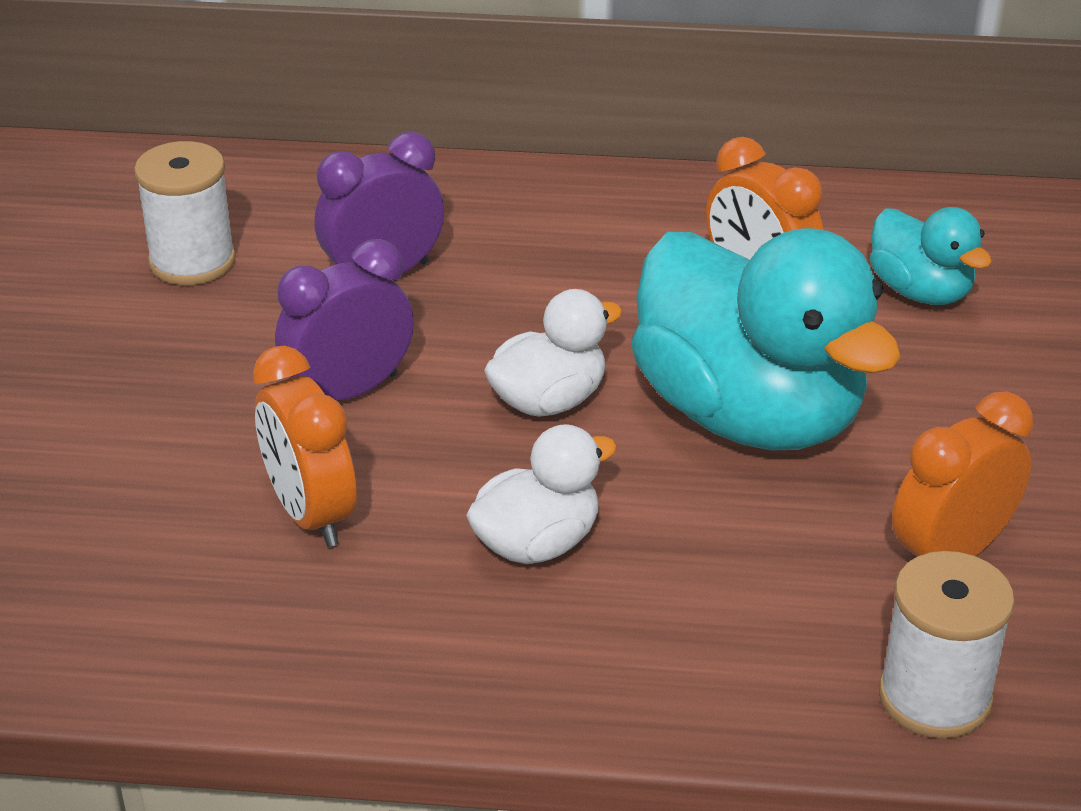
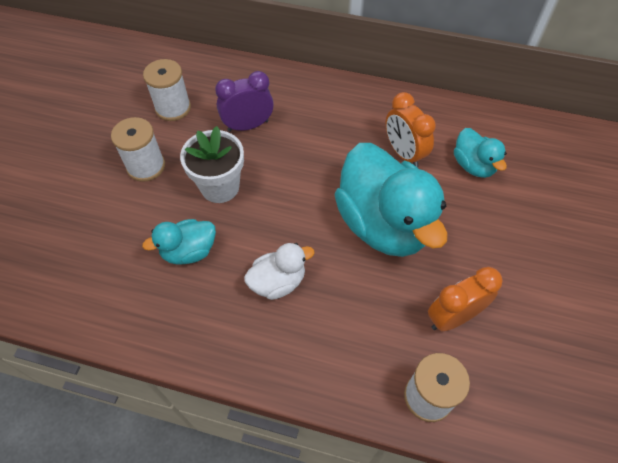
camera: 10 degrees right, 20 degrees up
orange clock [253,346,357,547] -> turquoise duck [142,219,216,265]
purple clock [275,239,414,400] -> white flower pot [180,126,244,203]
white duck [484,289,623,417] -> none
none -> white spool [111,117,165,182]

